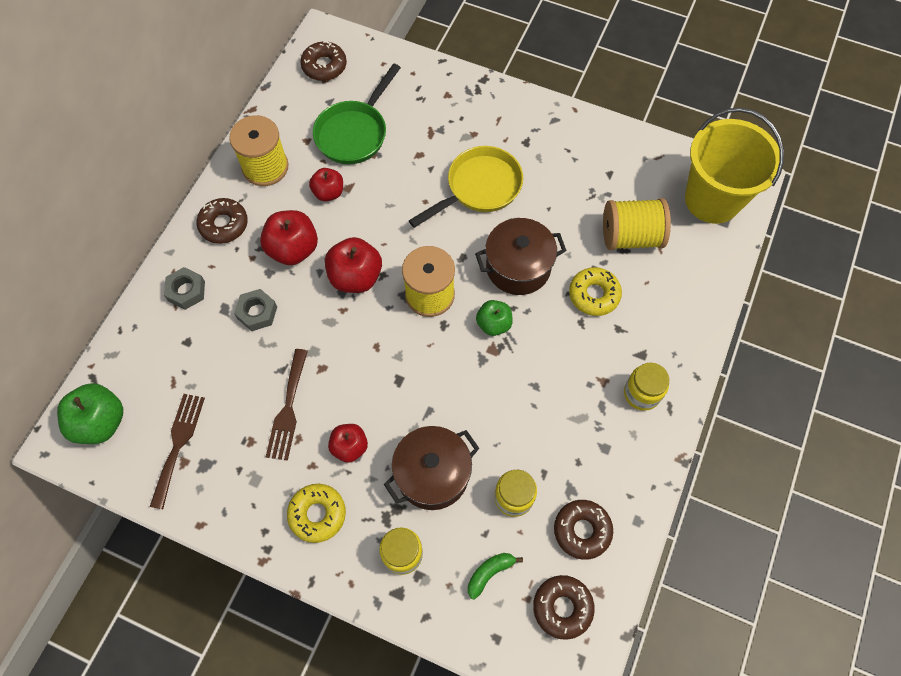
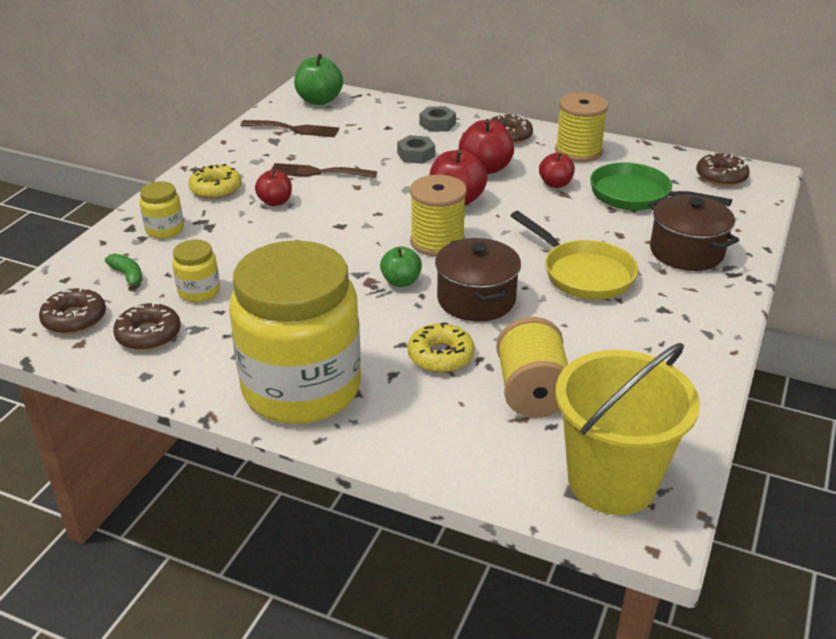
camera: 90 degrees right, 30 degrees down
brown pot [384,426,479,510] -> brown pot moved to [649,195,739,271]
yellow jar [624,363,669,411] -> yellow jar [229,240,361,424], size x2.49

